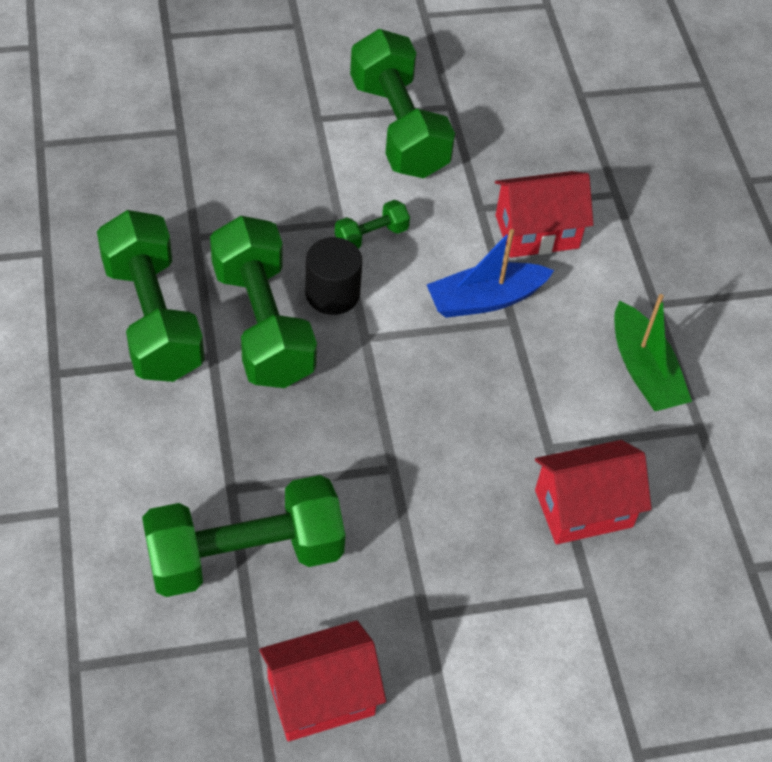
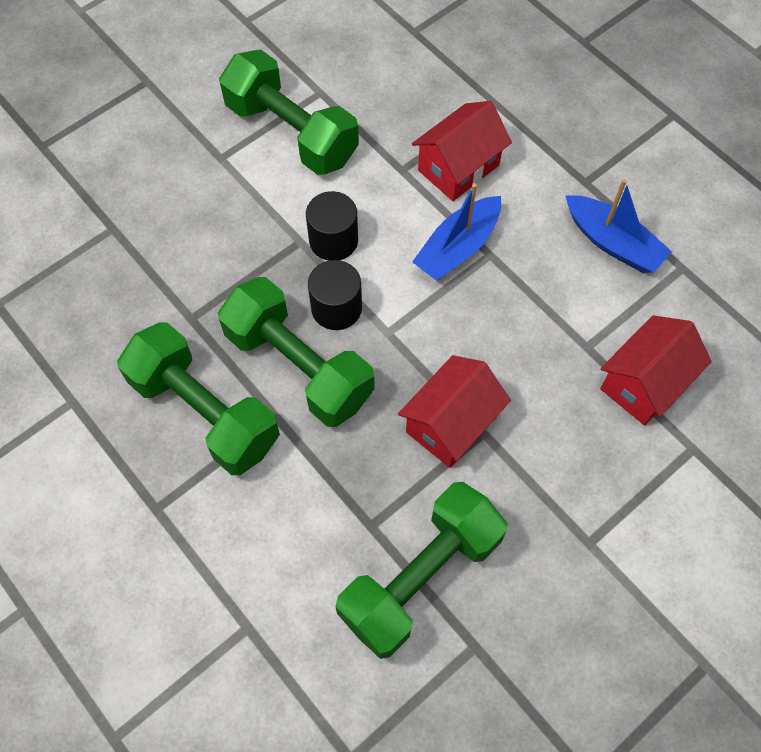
camera: 25 degrees left, 10 degrees up
red house [259,620,386,742] -> red house moved to [398,355,511,468]
green dumbbell [335,200,410,249] -> black cylinder [306,191,358,261]
green boat [614,294,692,411] -> blue boat [565,179,672,273]

